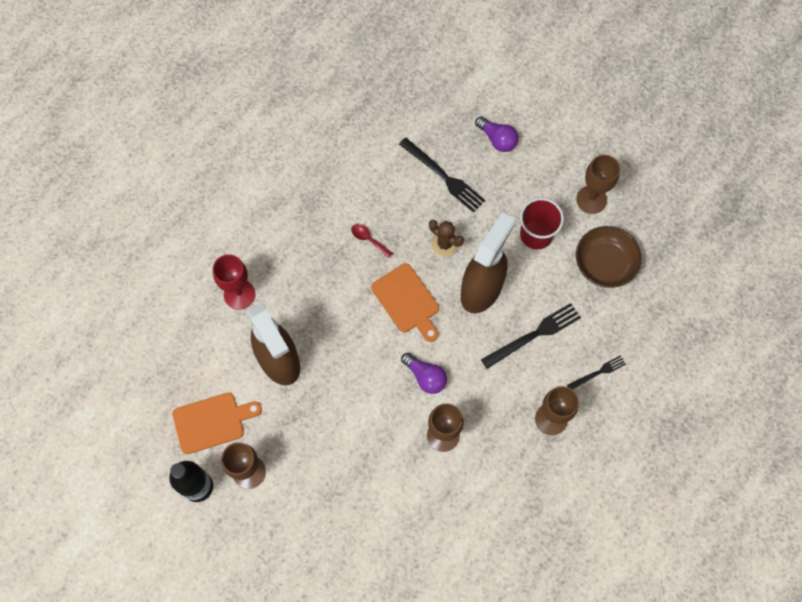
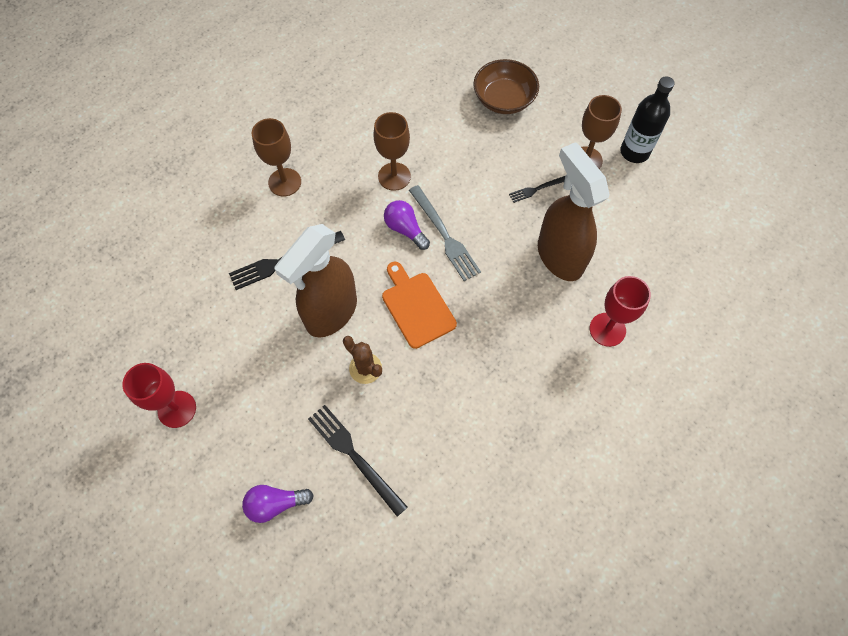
camera: 175 degrees left, 5 degrees down
orange cutting board [172,393,262,454] -> none
red spoon [351,224,393,258] -> none
purple light bulb [475,116,518,152] -> purple light bulb turned 60 degrees counterclockwise [242,485,314,523]
red cup [520,198,564,250] -> none
black fork [567,355,626,389] -> black fork moved to [509,176,565,203]
brown goblet [576,155,620,214] -> red goblet [122,363,196,428]
brown bowl [576,226,642,288] -> brown bowl moved to [473,59,539,114]
none -> grey fork [409,185,481,281]

